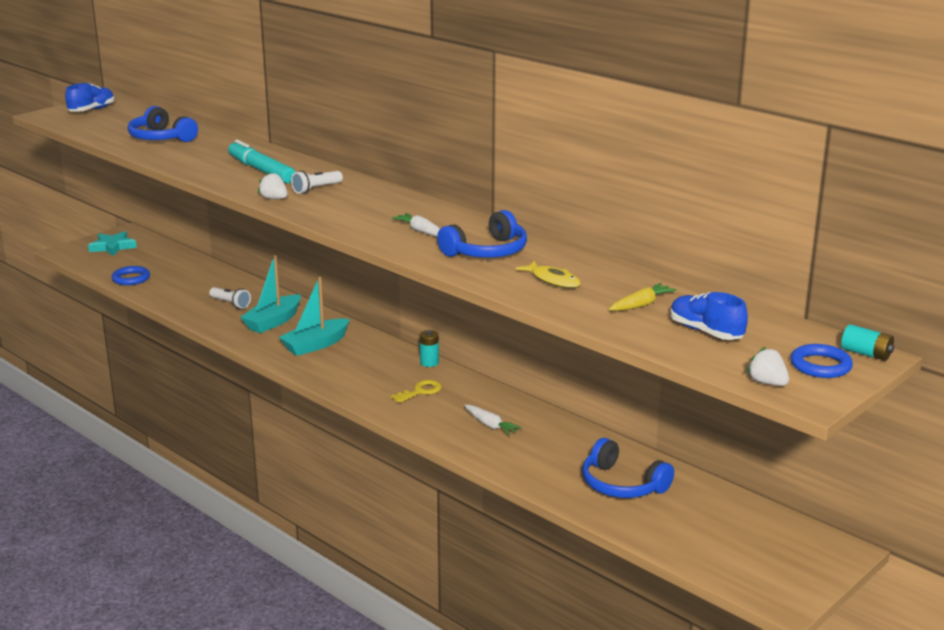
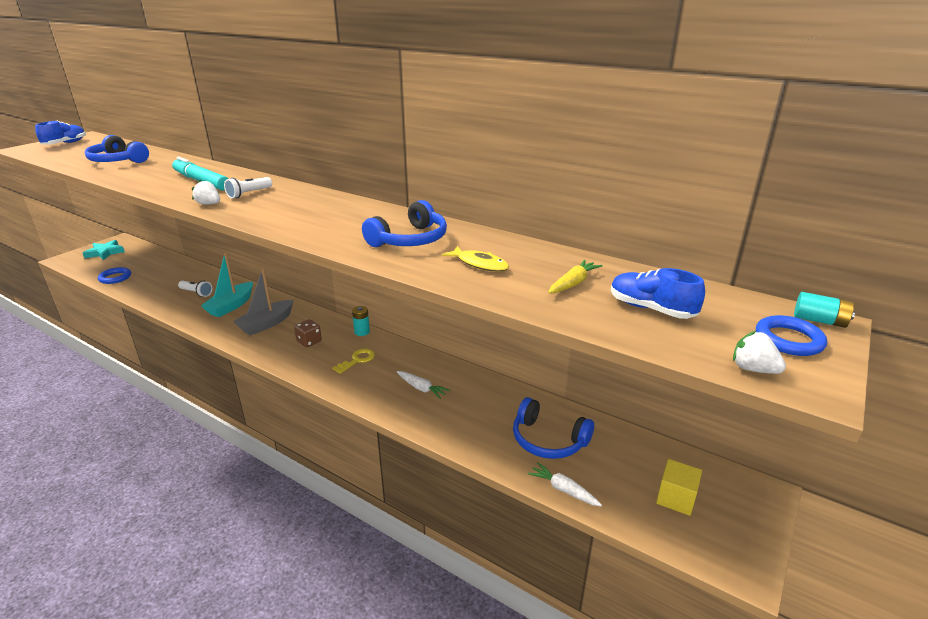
camera: 10 degrees left, 5 degrees up
turquoise boat [279,277,350,356] -> grey boat [233,268,293,336]
white carrot [392,213,440,237] -> white carrot moved to [528,462,602,506]
none -> brown dice [294,319,322,347]
none -> yellow cube [656,459,702,516]

